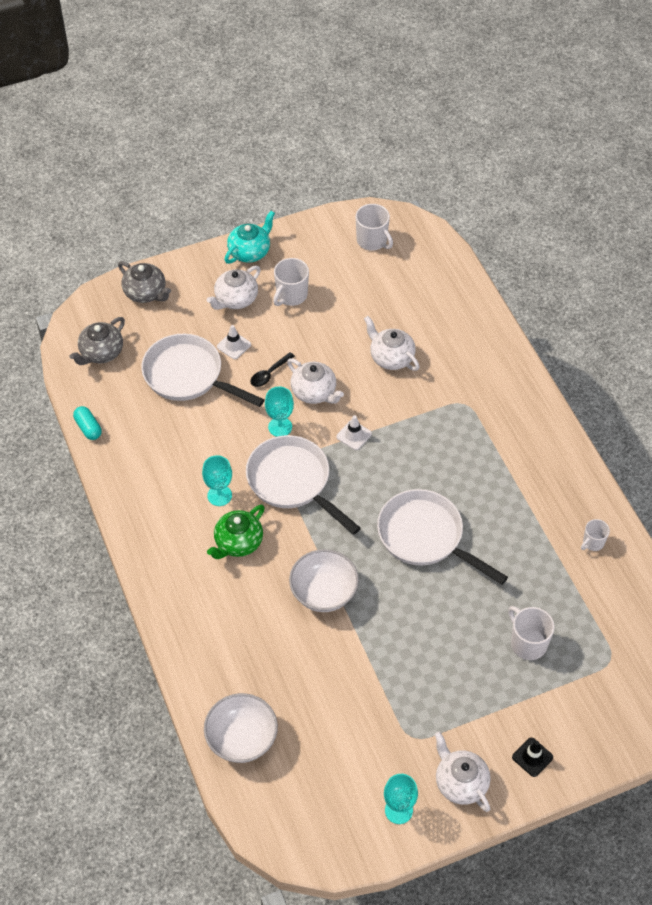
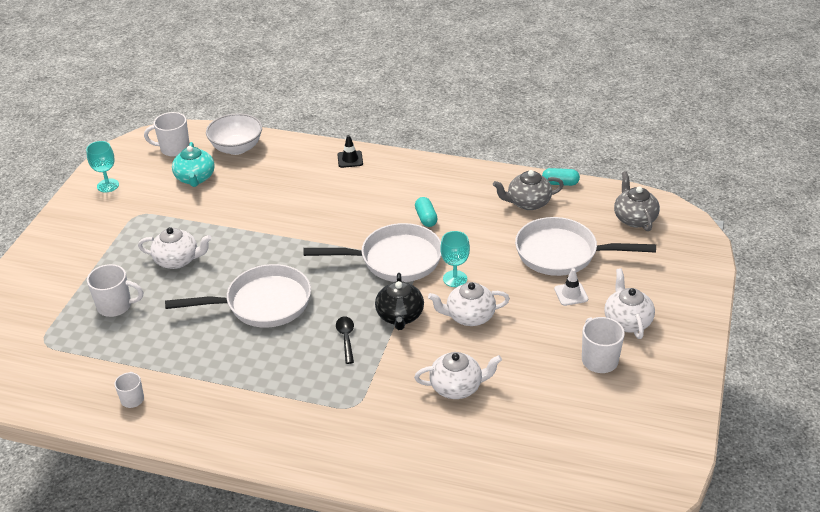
camera: 130 degrees right, 15 degrees down
grey teapot [118,261,171,303] -> grey teapot moved to [493,170,564,210]
white pan [141,334,265,407] -> white pan turned 150 degrees counterclockwise [515,217,656,276]
turquoise goblet [202,455,232,506] -> turquoise capsule [415,197,438,227]
green teapot [207,505,265,559] -> none
turquoise teapot [224,211,275,264] -> turquoise teapot moved to [172,142,215,187]
black spoon [250,352,295,387] -> black spoon moved to [336,316,354,364]
white bowl [289,549,359,612] -> none
white traffic cone [336,415,372,450] -> black teapot [375,273,424,330]
white mug [356,204,393,251] -> white mug moved to [144,112,189,157]
white teapot [435,732,491,812] -> white teapot moved to [138,227,212,269]
black traffic cone [512,738,553,777] -> black traffic cone moved to [337,135,363,168]

